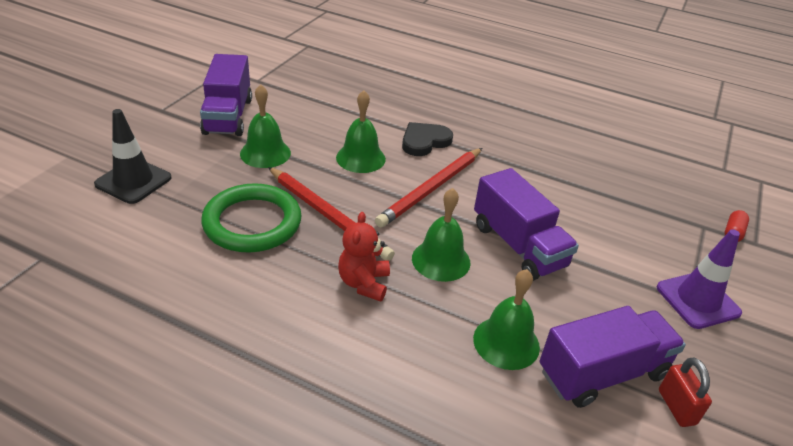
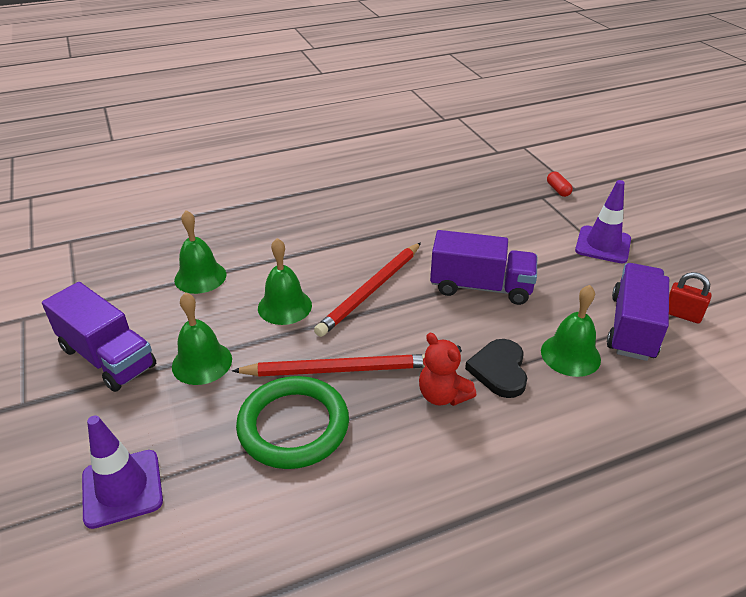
camera: 45 degrees left, 0 degrees up
black traffic cone [94,109,172,204] -> purple traffic cone [82,415,163,529]
red pencil [375,148,482,228] -> red pencil turned 45 degrees clockwise [314,242,421,337]
black heart [402,122,453,156] -> black heart moved to [465,339,527,398]
green bell [412,188,470,282] -> green bell moved to [174,210,227,294]

